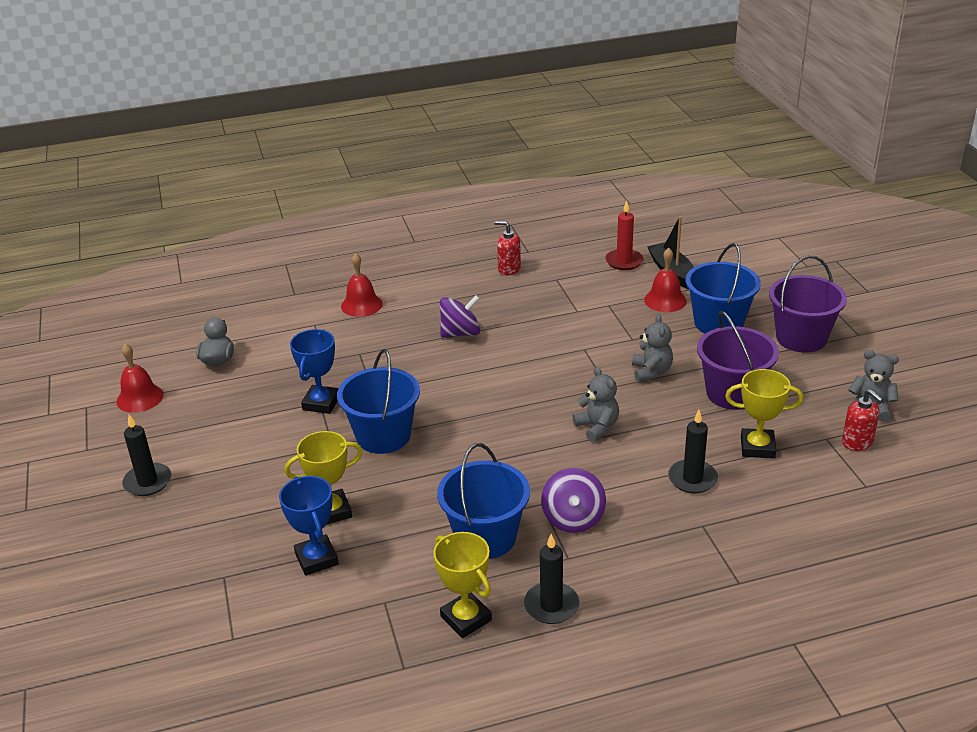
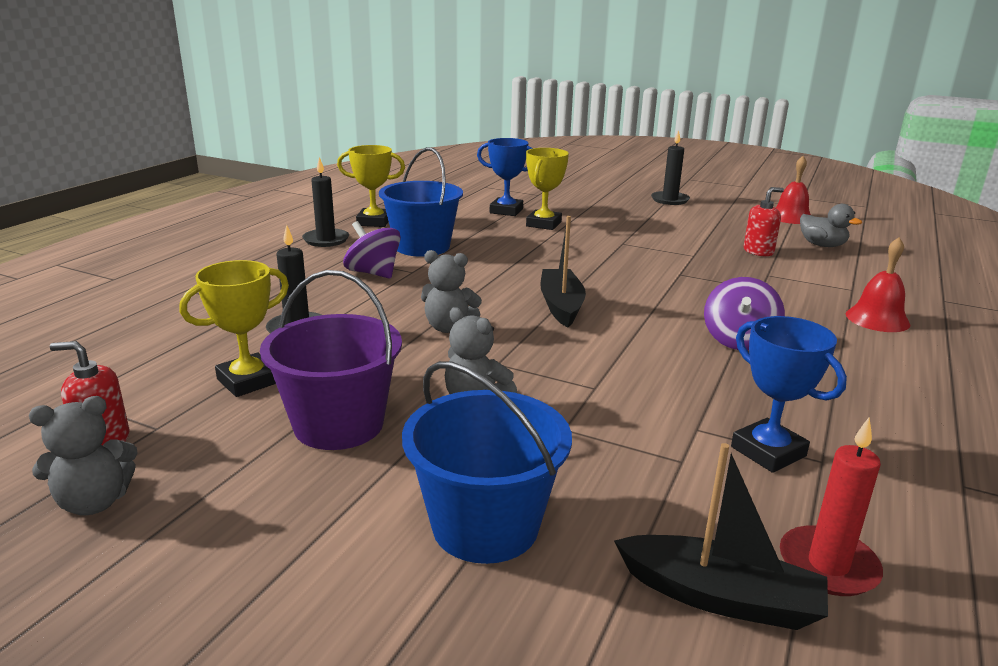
camera: 130 degrees right, 10 degrees down
blue trophy [290,329,339,414] -> blue trophy moved to [731,316,847,473]
blue bucket [337,349,420,454] -> none
red soap dispenser [494,221,521,276] -> red soap dispenser moved to [744,187,784,256]
red bell [644,248,687,312] -> none
purple bucket [769,255,847,353] -> none
none -> black boat [540,216,586,327]

